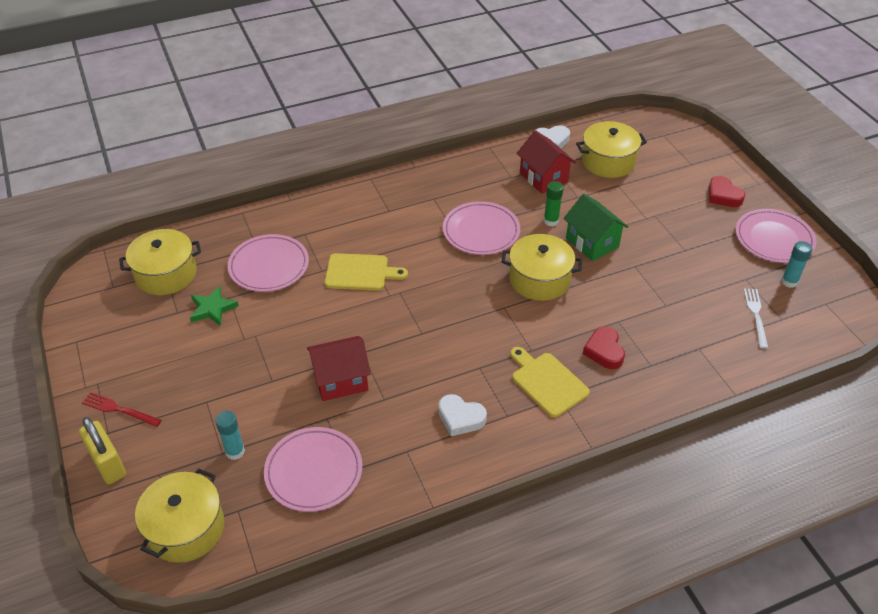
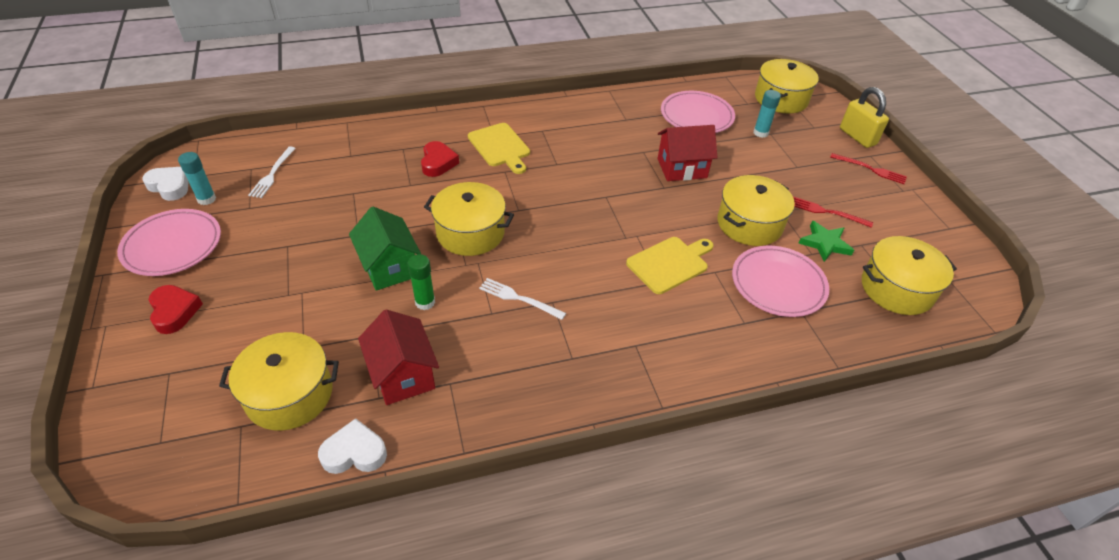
camera: 175 degrees left, 0 degrees up
yellow cutting board [324,253,408,291] -> yellow cutting board turned 135 degrees clockwise [626,237,714,294]
white heart [438,394,487,436] -> white heart moved to [142,167,189,201]
pink plate [443,201,520,255] -> white fork [479,278,566,320]
none -> yellow pot [717,175,795,246]
none -> red fork [793,197,873,228]

